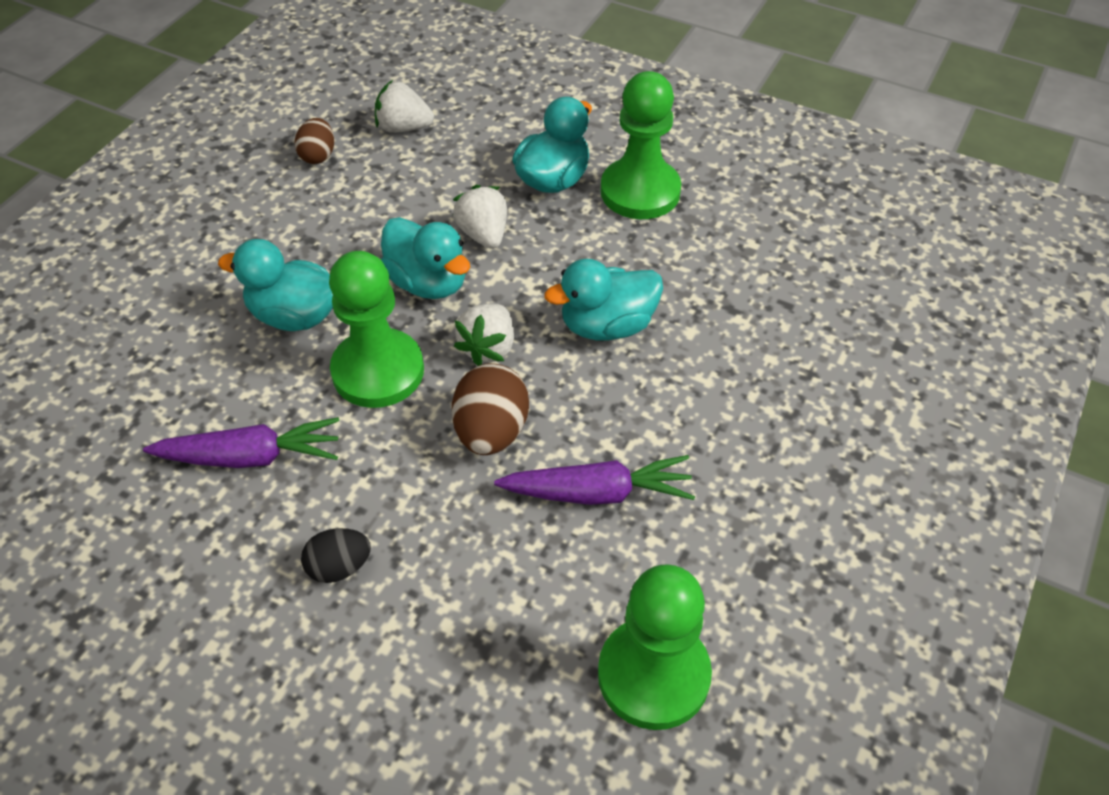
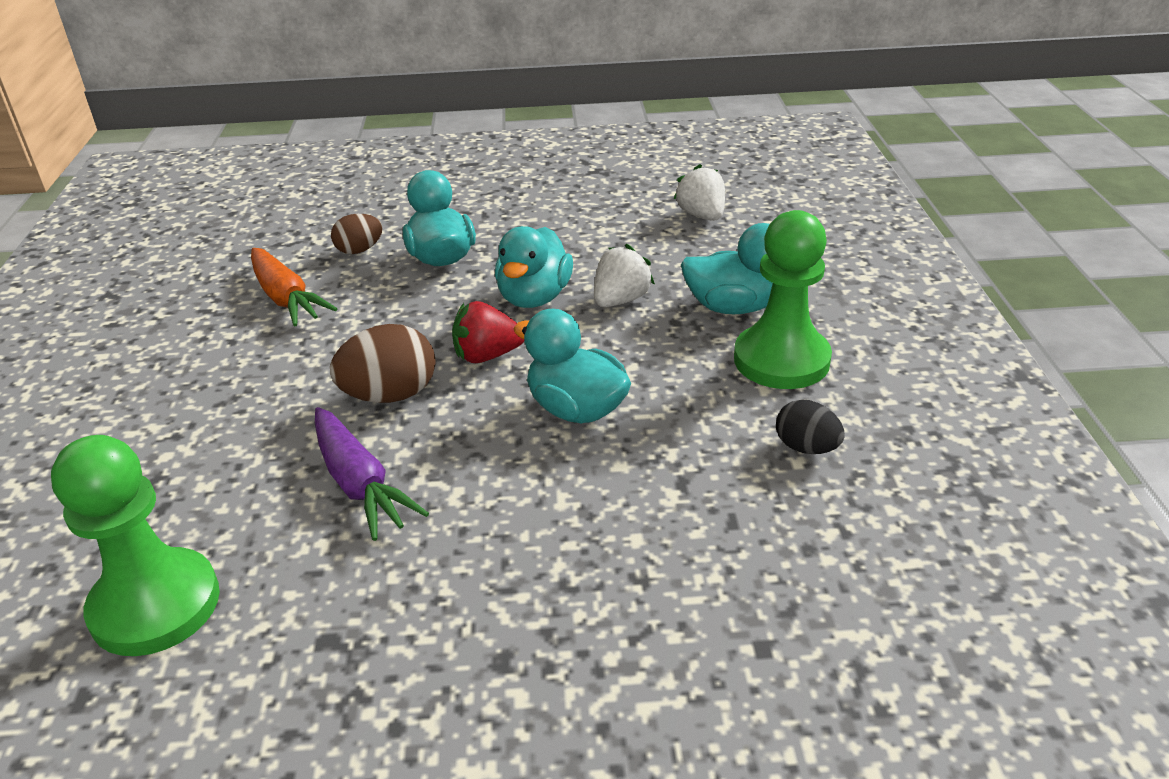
camera: 60 degrees right, 15 degrees down
purple carrot [143,417,340,468] -> orange carrot [251,248,337,326]
brown egg [295,118,334,164] -> brown egg moved to [331,214,383,254]
black egg [301,528,371,583] -> black egg moved to [776,399,845,454]
green pawn [329,251,424,408] -> none
white strawberry [454,304,514,366] -> red strawberry [452,301,524,363]

